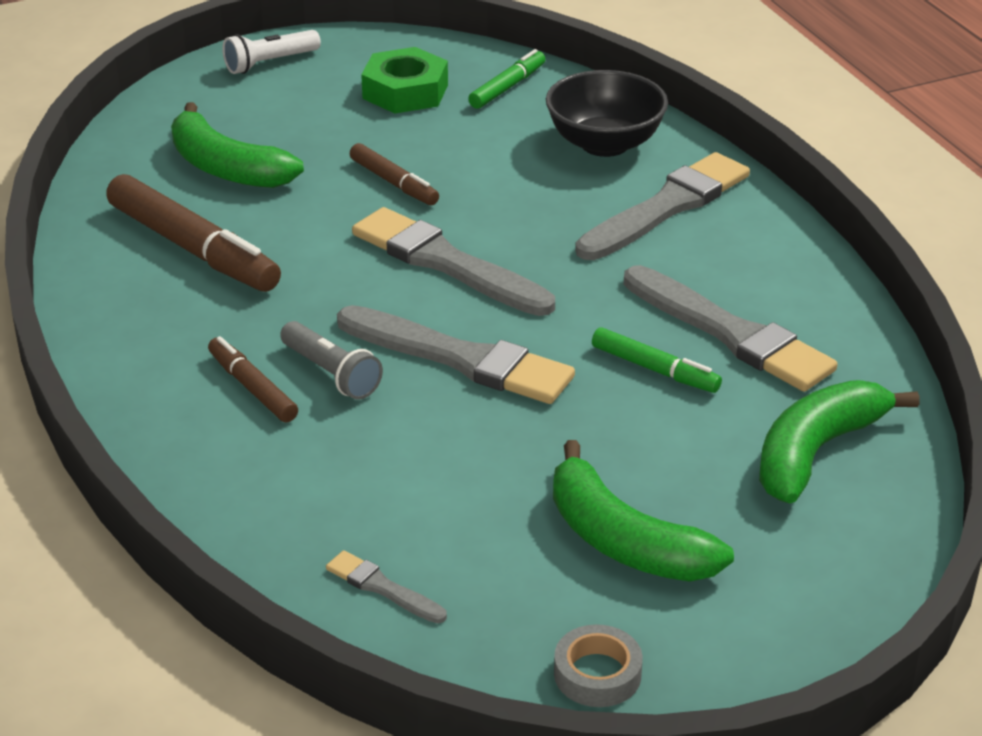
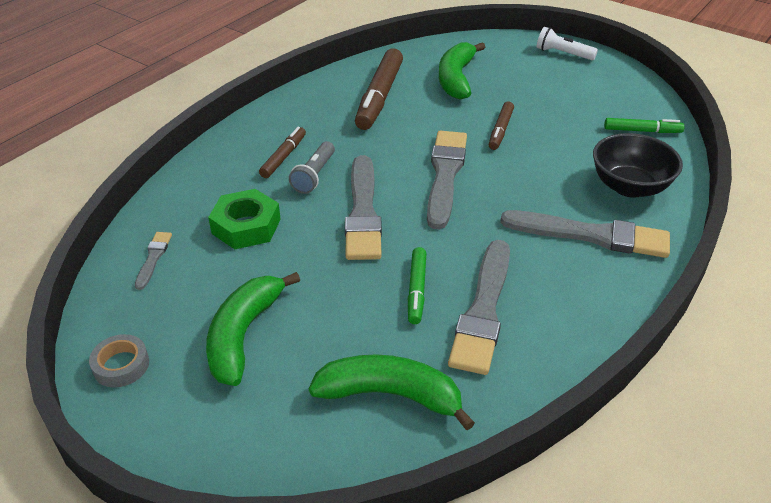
camera: 60 degrees right, 5 degrees up
green nut [361,47,448,114] -> green nut moved to [208,189,281,249]

